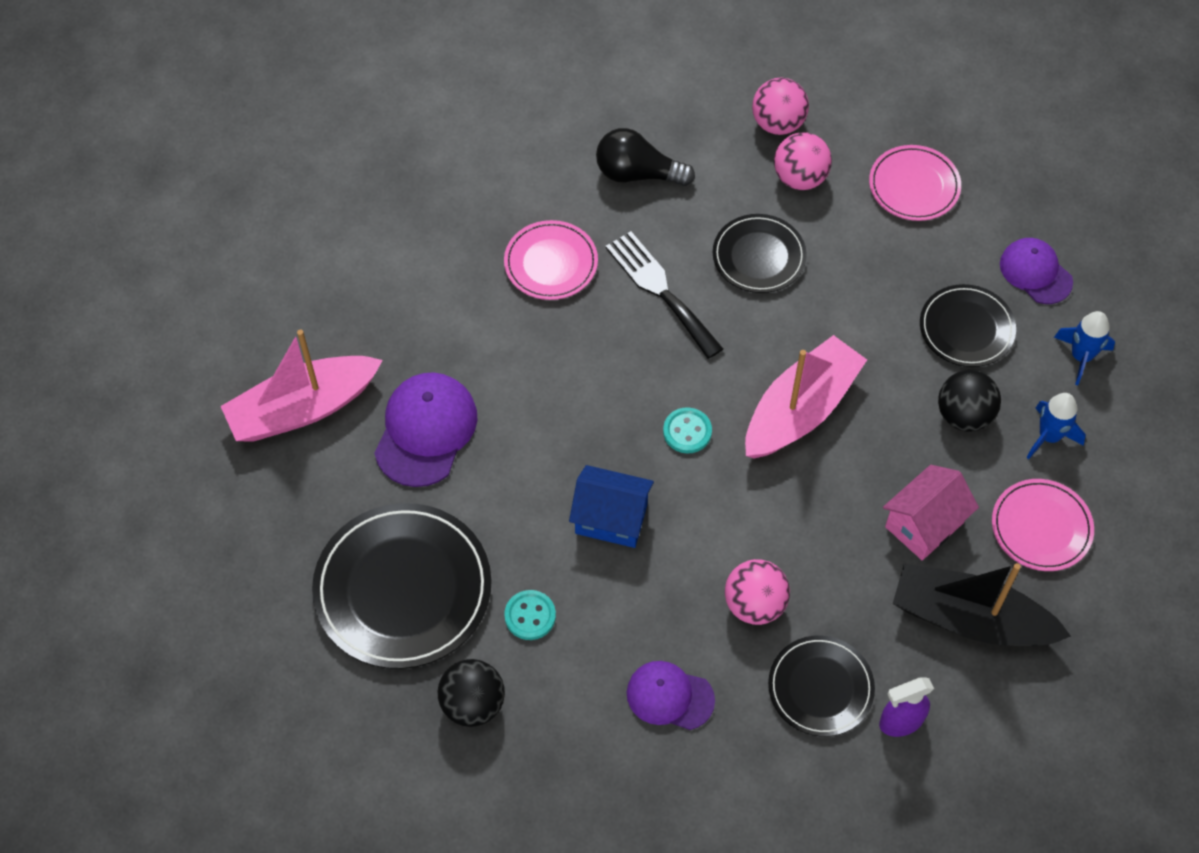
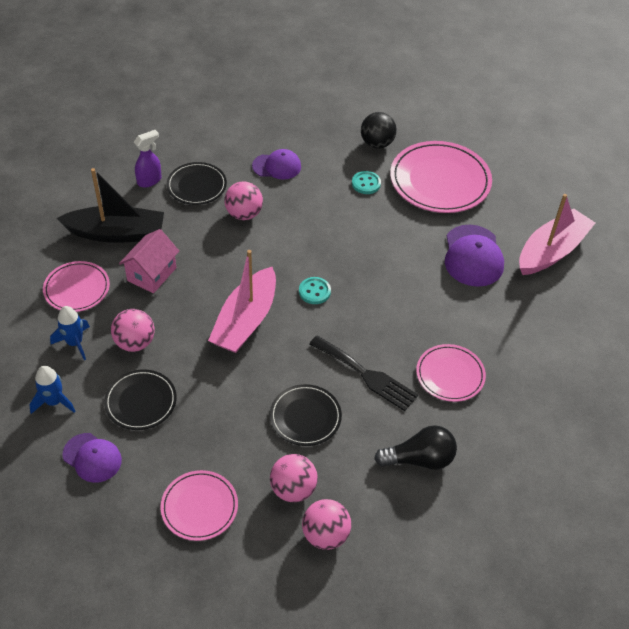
camera: 160 degrees right, 10 degrees down
black plate [312,503,492,669] -> pink plate [390,141,492,213]
blue house [569,465,654,548] -> none
black ball [938,370,1001,432] -> pink ball [111,309,154,352]

